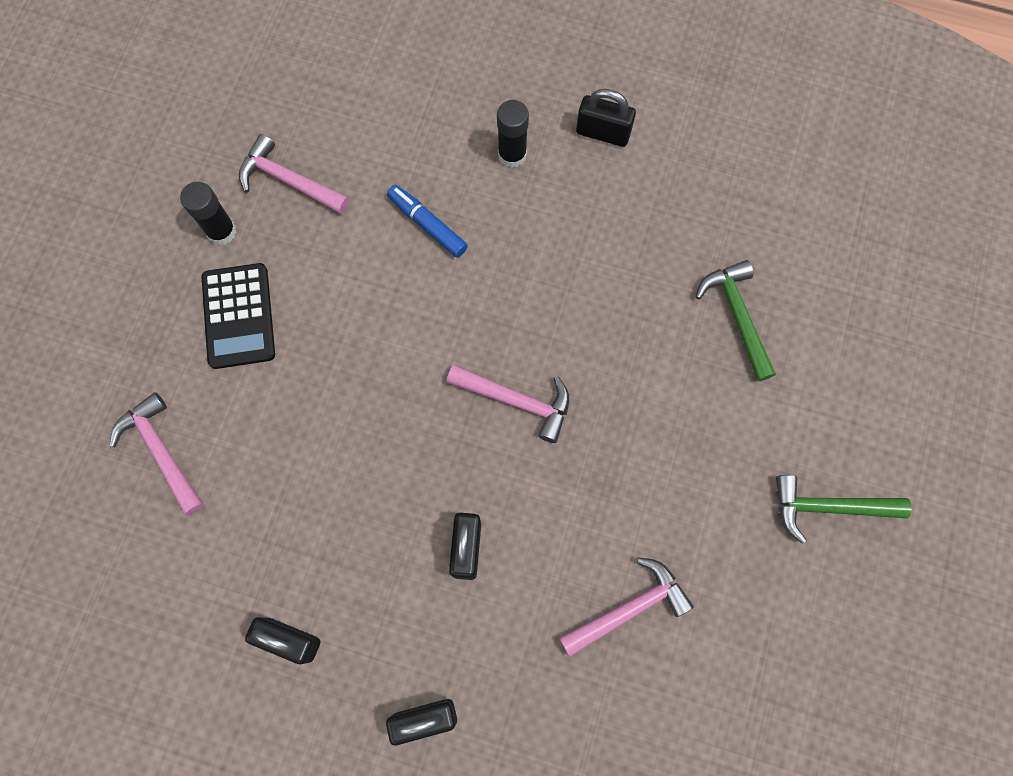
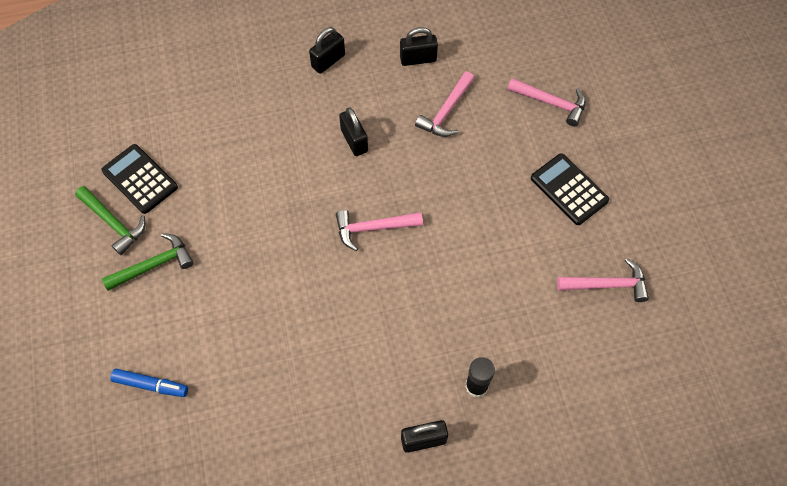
camera: 150 degrees right, 10 degrees down
black glue stick [180,182,236,245] -> none
blue marker [387,185,468,257] -> blue marker moved to [110,369,188,397]
pink hammer [559,557,694,657] -> pink hammer moved to [415,72,474,137]
green hammer [696,260,776,381] -> green hammer moved to [75,186,146,255]
none -> black calculator [101,144,178,214]

